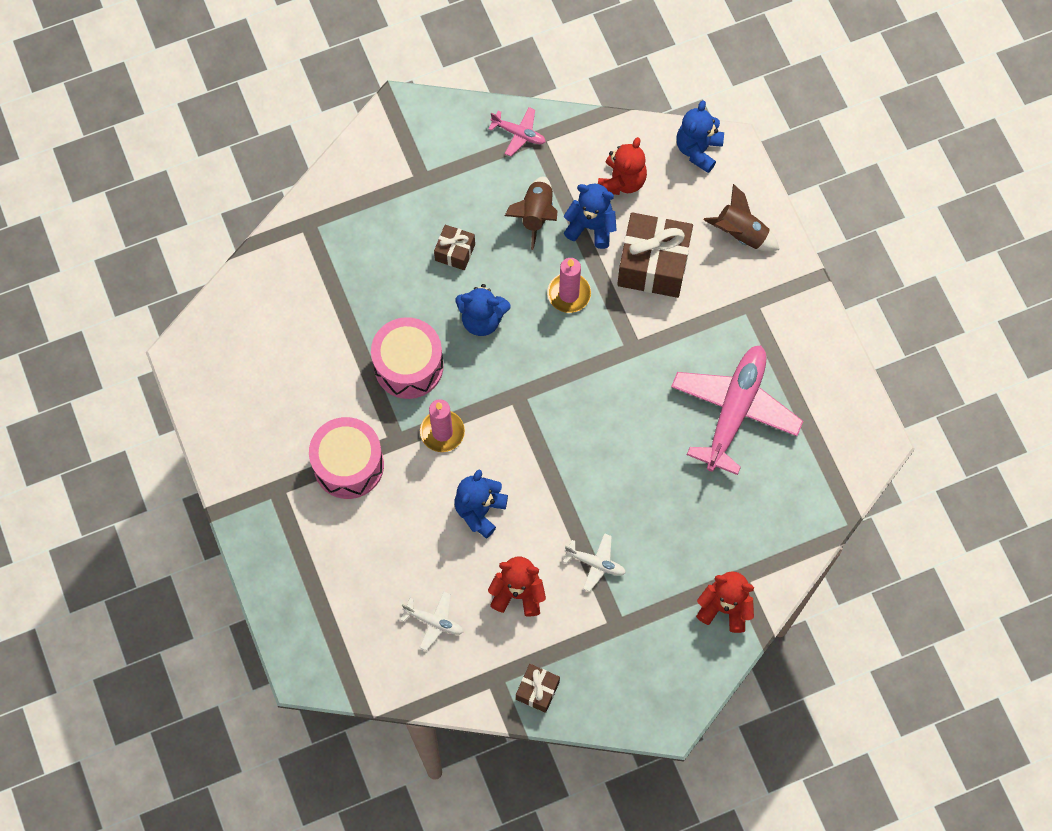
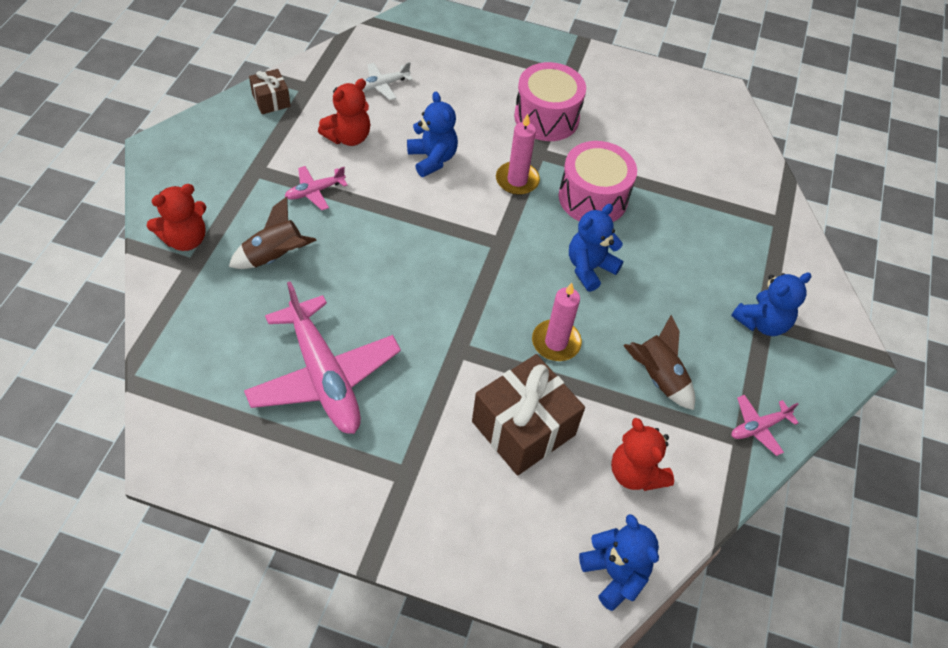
camera: 125 degrees right, 15 degrees down
brown gift [434,225,475,270] -> none
white plane [563,533,626,592] -> pink plane [285,166,348,210]
blue teddy bear [564,183,617,249] -> blue teddy bear moved to [731,272,811,336]
brown rocket [703,184,779,251] -> brown rocket moved to [229,197,316,269]

